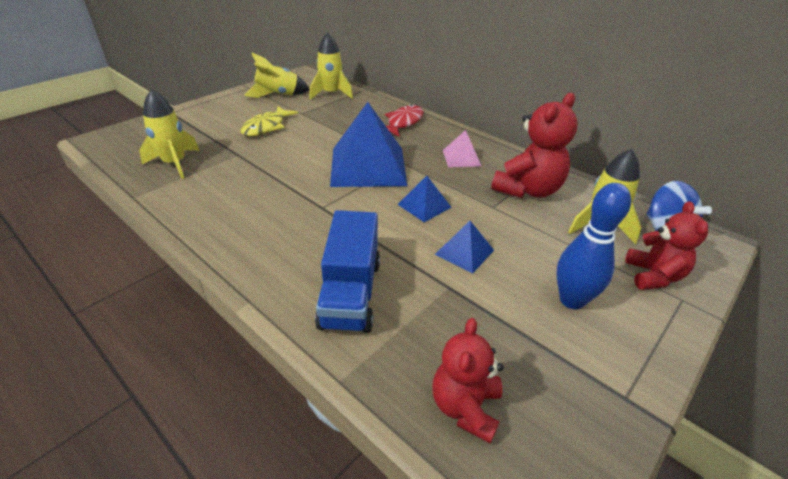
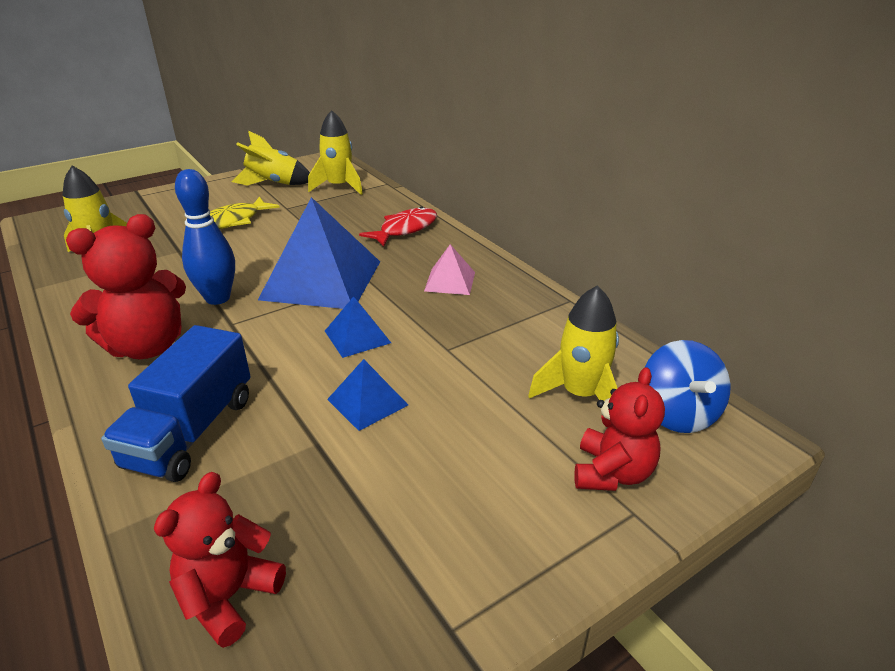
camera: 15 degrees right, 5 degrees down
red teddy bear [491,93,578,198] -> red teddy bear moved to [66,214,186,359]
blue bowling pin [556,183,631,309] -> blue bowling pin moved to [175,169,235,305]

